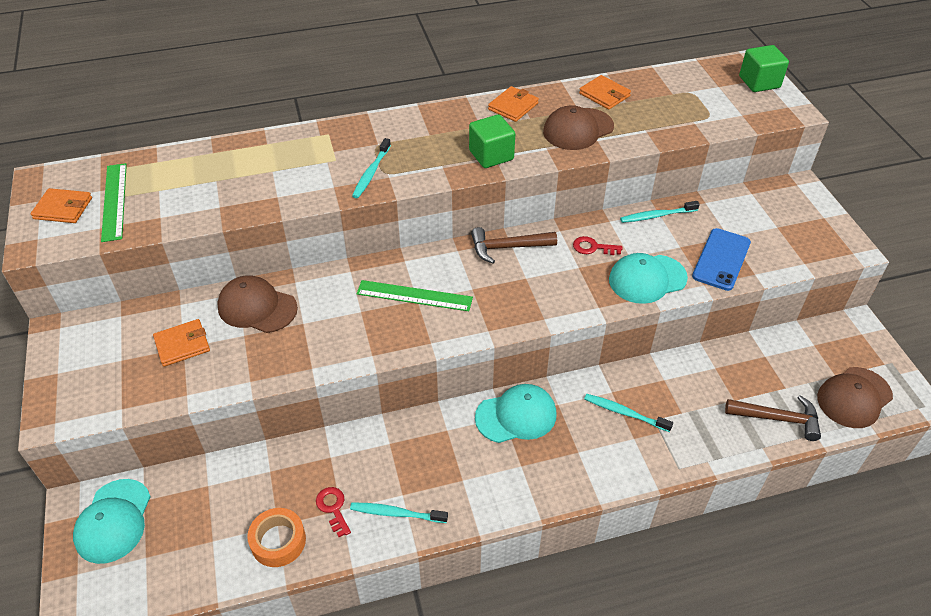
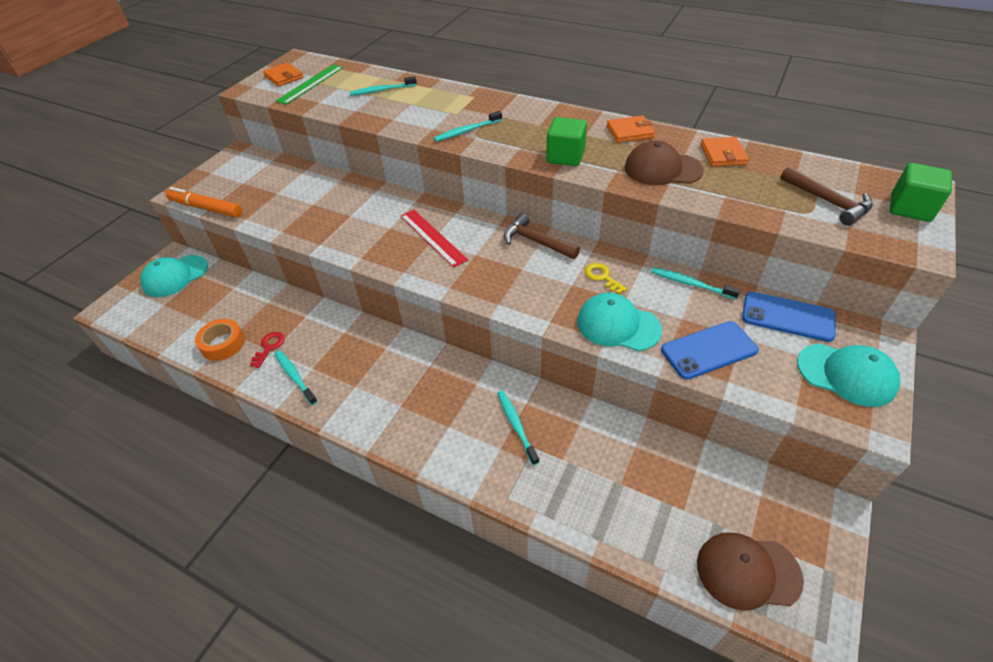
camera: 45 degrees right, 0 degrees up
orange wallet [153,319,210,367] -> none
brown cap [217,275,298,333] -> none
green ruler [356,280,473,311] -> red ruler [400,210,468,267]
turquoise cap [475,384,556,443] -> turquoise cap moved to [797,343,900,407]
red key [573,236,622,255] -> yellow key [585,263,627,294]
brown hammer [725,395,821,441] -> brown hammer moved to [780,167,873,226]
none -> orange marker [166,187,242,217]
none -> turquoise toothbrush [349,76,417,96]
none -> blue phone [742,292,836,342]

